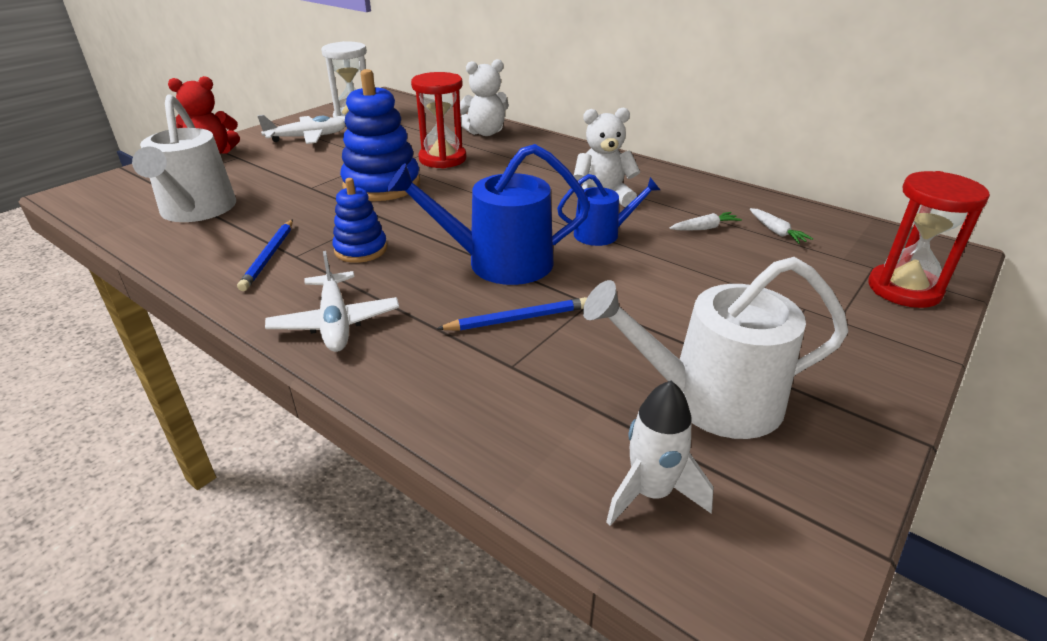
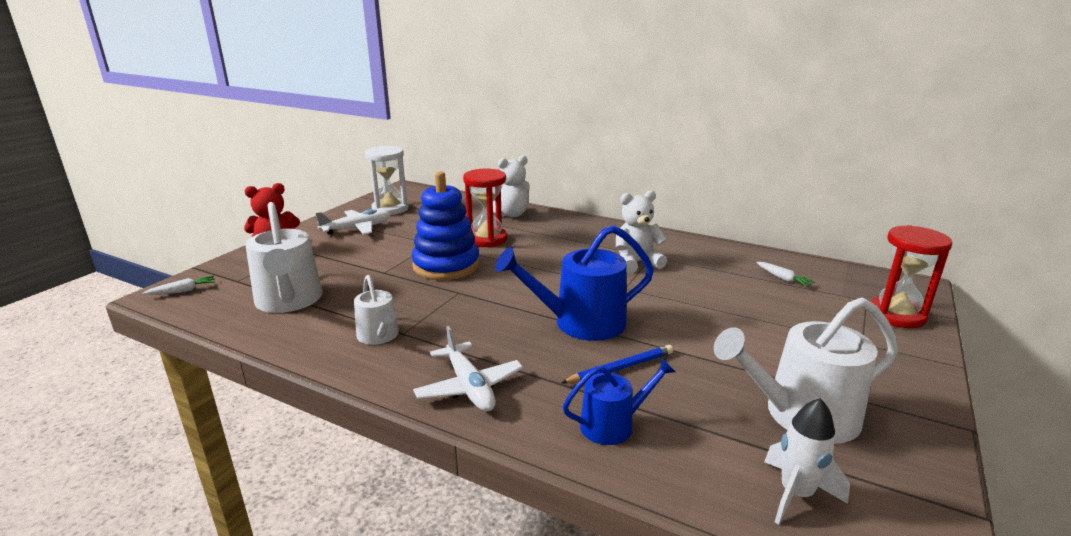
camera: 10 degrees left, 10 degrees down
blue pencil [237,219,293,291] -> white watering can [354,275,399,345]
blue stacking toy [333,178,387,263] -> none
blue watering can [557,174,660,246] -> blue watering can moved to [563,358,675,445]
white carrot [670,212,742,231] -> white carrot moved to [142,276,216,295]

